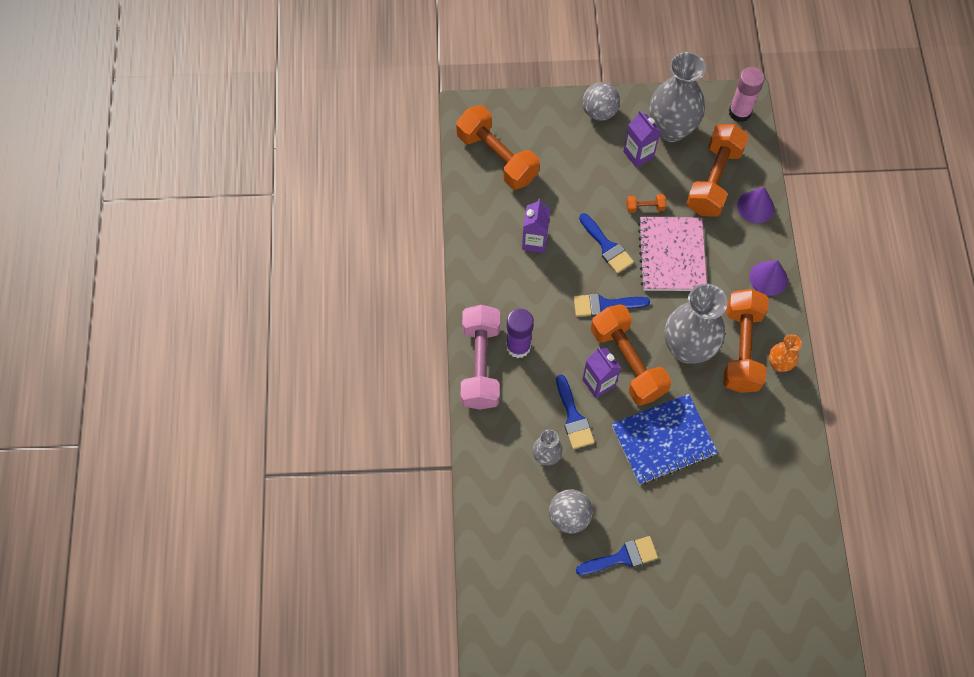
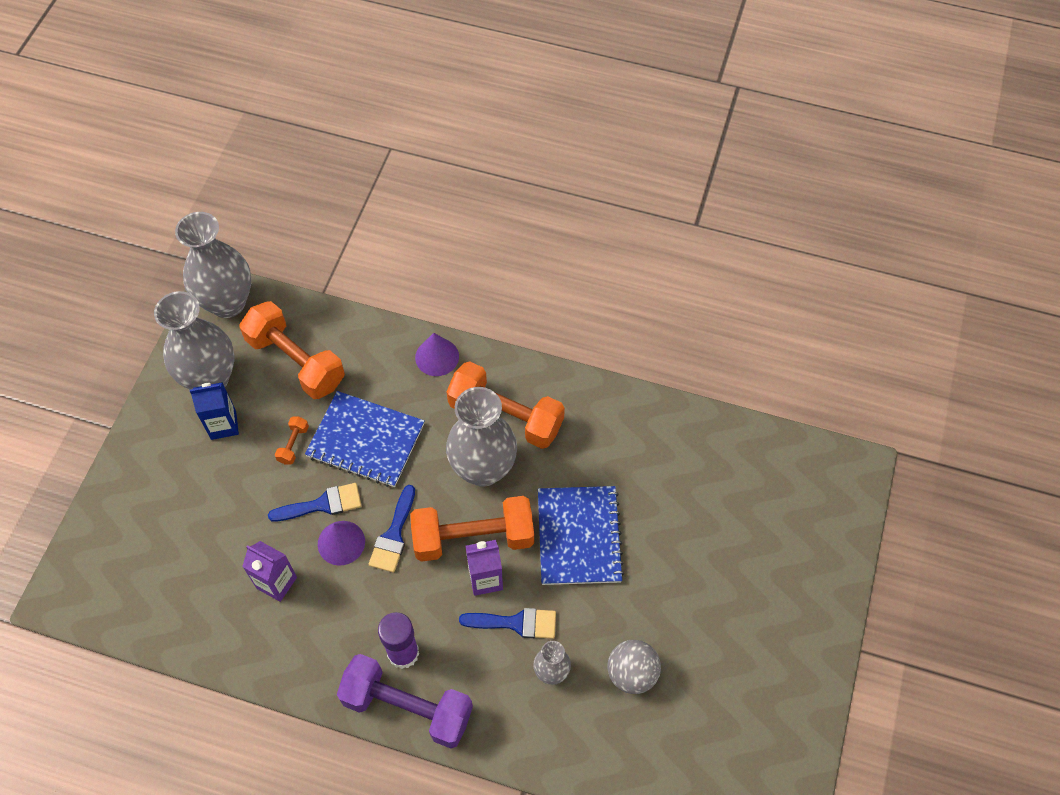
camera: 70 degrees left, 5 degrees down
orange dumbbell [456,105,540,190] -> none
pink dumbbell [461,305,500,410] -> purple dumbbell [337,654,473,748]
blue brush [576,536,658,575] -> none
grey ball [582,82,620,121] -> none
purple carton [623,110,660,167] -> blue carton [190,382,239,440]
pink notebook [638,217,707,291] -> blue notebook [305,391,425,487]
pink glue stick [729,67,765,122] -> grey vase [175,212,251,318]
purple cone [737,187,774,223] -> purple cone moved to [318,521,365,565]
orange vase [769,334,802,372] -> none

